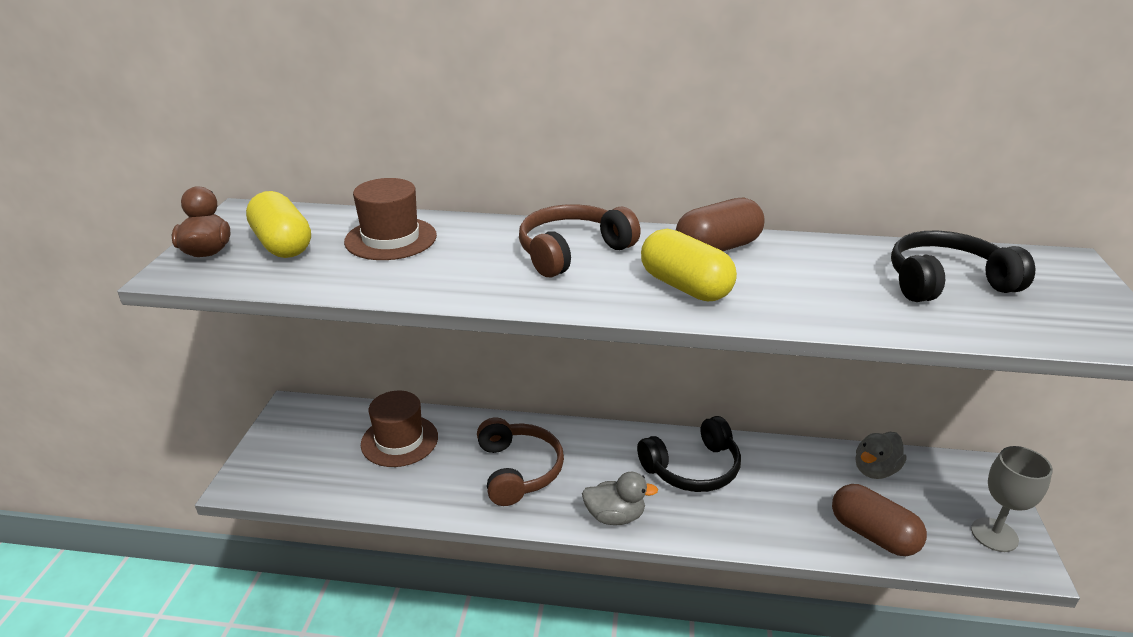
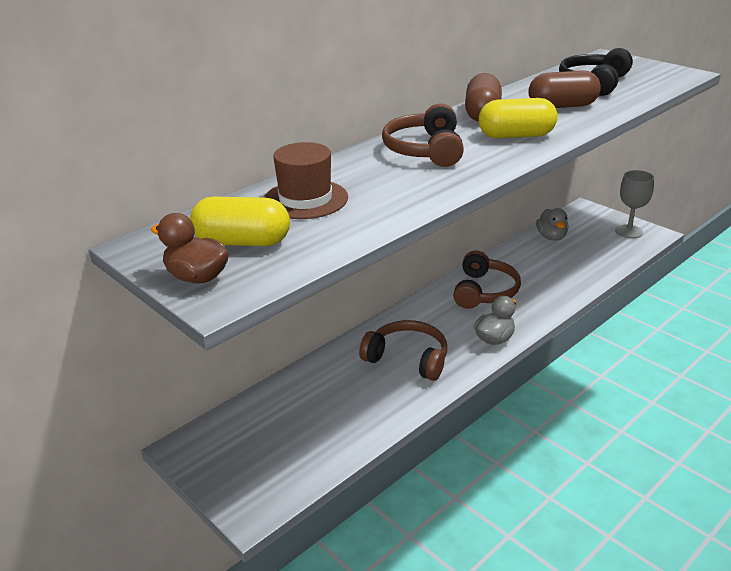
camera: 50 degrees left, 0 degrees up
brown hat [361,391,438,467] -> none
black headphones [637,416,741,492] -> brown headphones [453,251,521,309]
brown capsule [832,484,927,556] -> brown capsule moved to [528,70,601,108]

